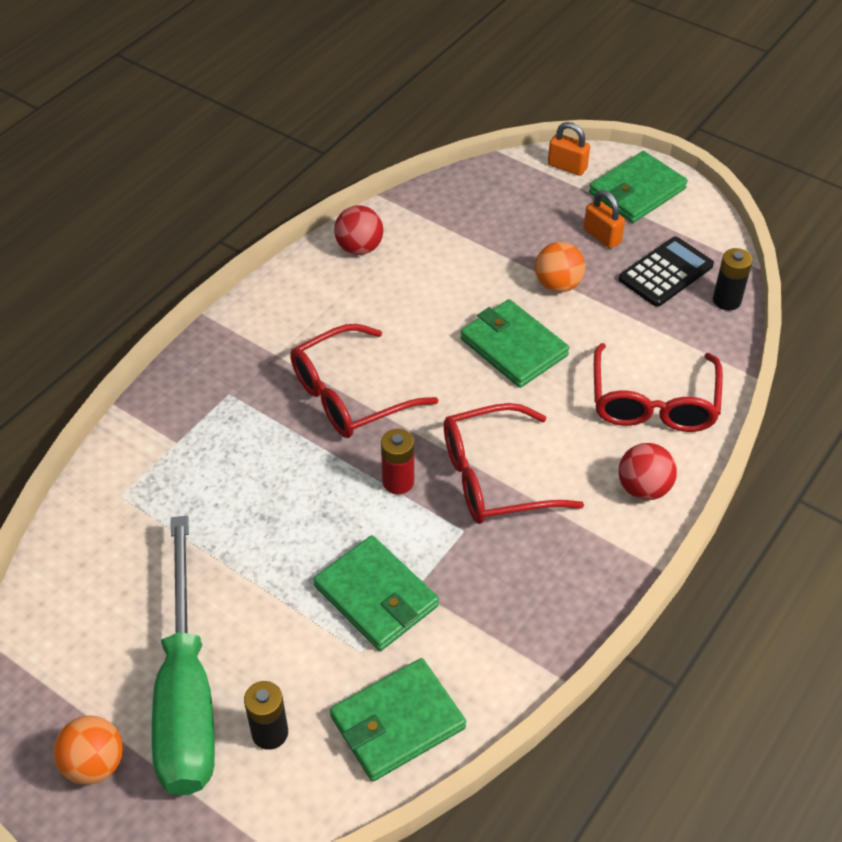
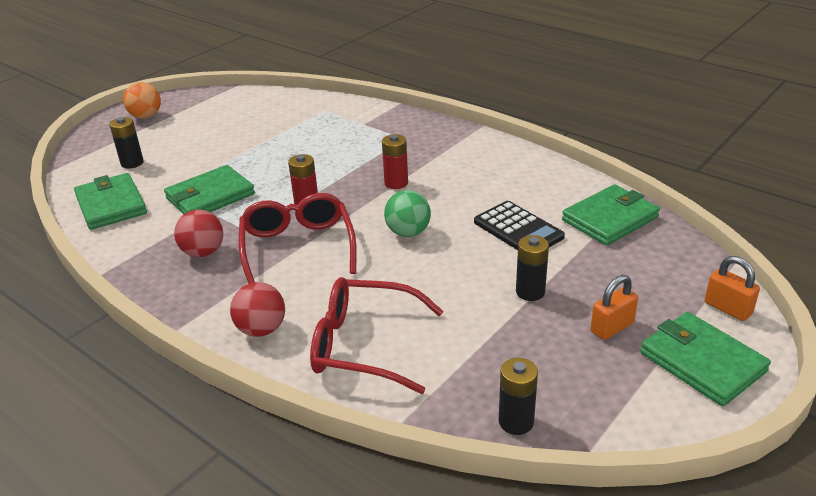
camera: 95 degrees right, 15 degrees down
green screwdriver [152,516,215,795] -> none
red glasses [290,324,439,438] -> red battery [382,134,408,189]
red ball [334,205,383,255] -> red ball moved to [174,210,223,257]
green wallet [460,299,569,388] -> green wallet moved to [562,184,660,246]
orange ball [535,242,585,292] -> black battery [516,235,549,301]
orange padlock [548,122,590,176] -> orange padlock turned 75 degrees counterclockwise [705,256,760,321]
black calculator [619,236,714,307] -> black calculator moved to [474,201,565,250]
none -> green ball [384,190,431,237]

